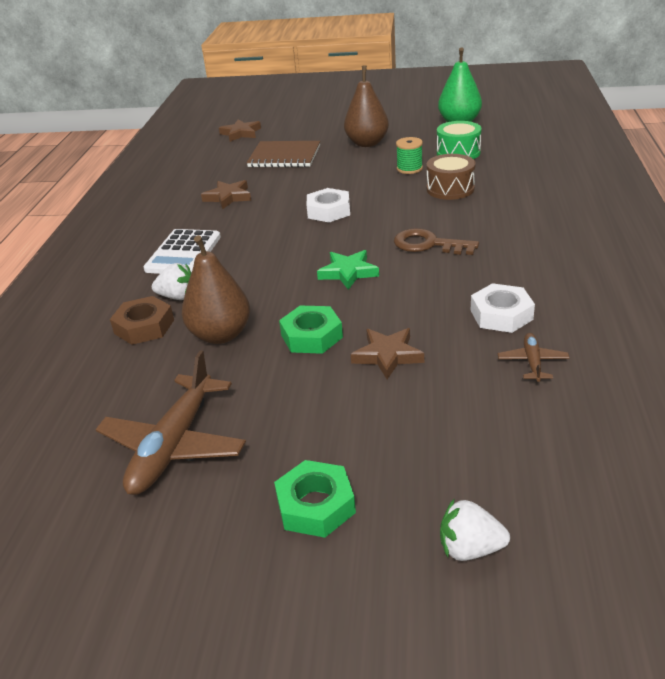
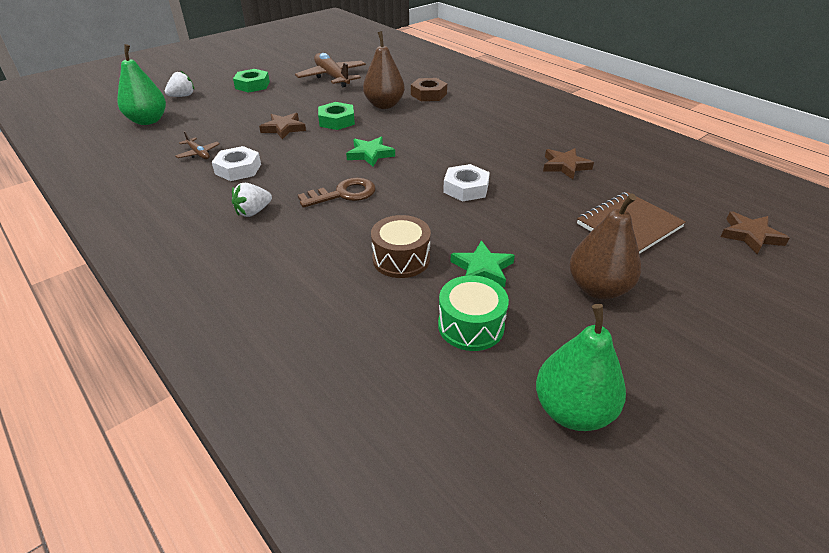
camera: 130 degrees right, 5 degrees up
white calculator [143,229,221,274] -> none
white strawberry [152,263,191,300] -> white strawberry moved to [232,183,272,217]
green spool [396,137,423,174] -> green star [450,240,515,287]
none -> green pear [117,44,166,125]

